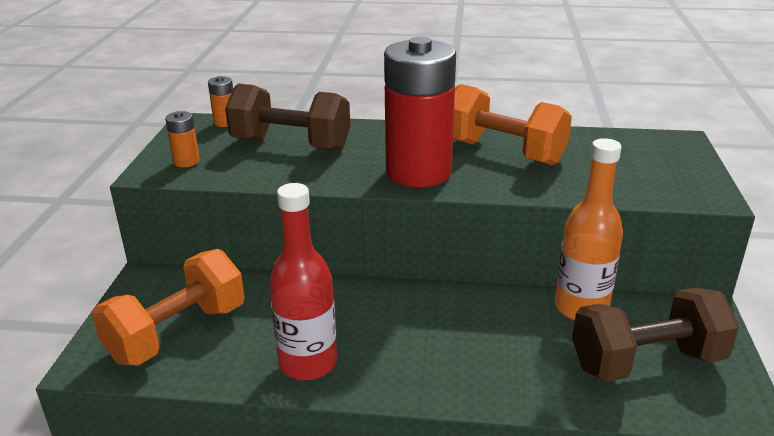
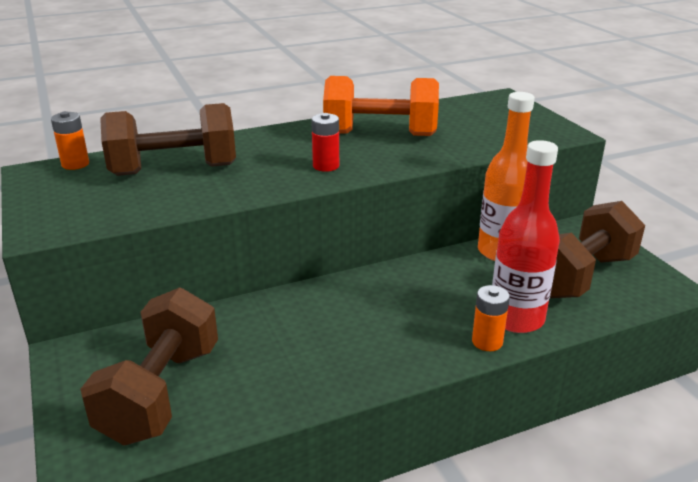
camera: 30 degrees left, 0 degrees up
orange dumbbell [92,249,244,365] -> brown dumbbell [80,287,218,445]
orange battery [165,111,200,167] -> orange battery moved to [472,285,510,351]
red bottle [269,183,337,380] -> red bottle moved to [492,140,560,333]
red battery [384,37,456,187] -> red battery [311,113,339,172], size x0.41

